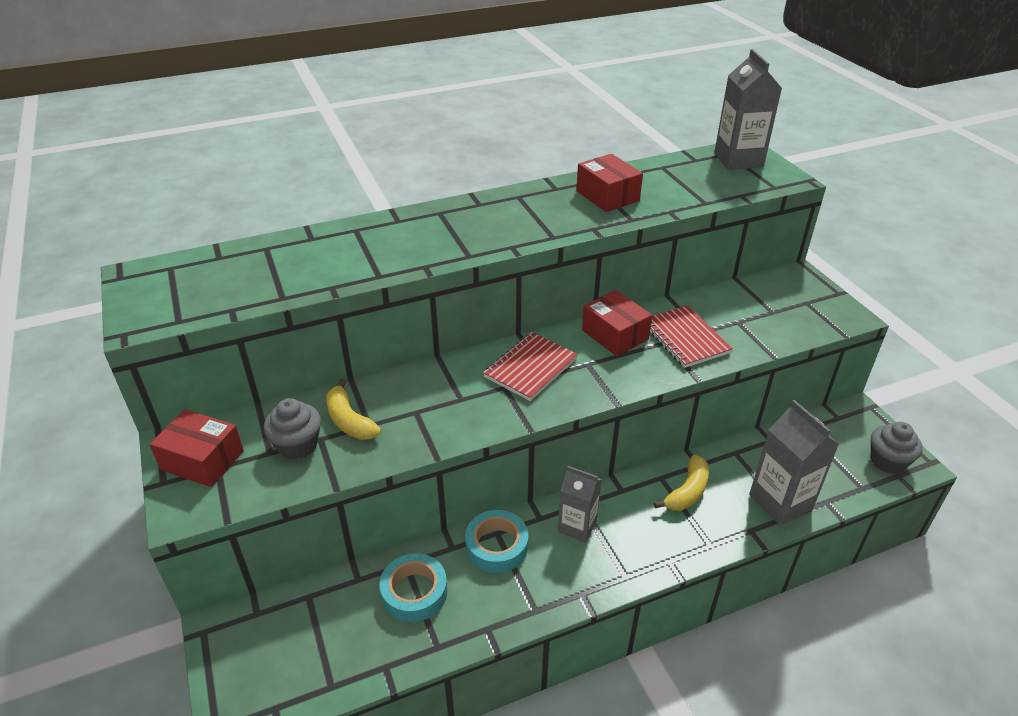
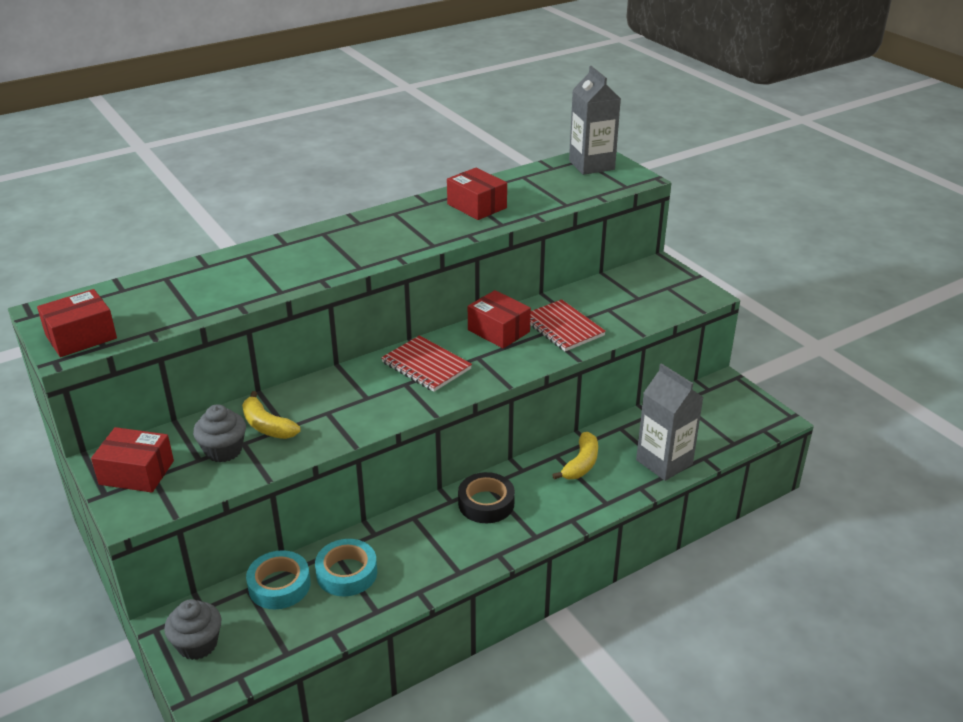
camera: 10 degrees left, 5 degrees down
turquoise tape [465,510,528,573] -> turquoise tape moved to [246,550,310,609]
red notebook [483,332,578,401] -> red notebook turned 75 degrees counterclockwise [381,335,472,392]
grey carton [558,466,602,543] -> black tape [458,472,515,523]
grey cupcake [871,422,923,474] -> grey cupcake moved to [164,599,221,660]
none -> red box [37,289,117,357]

